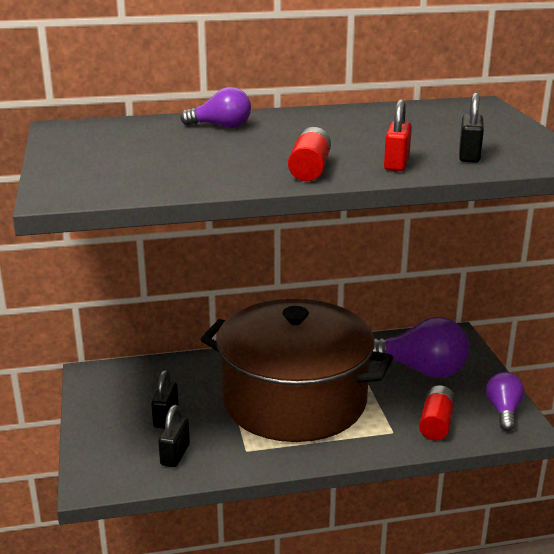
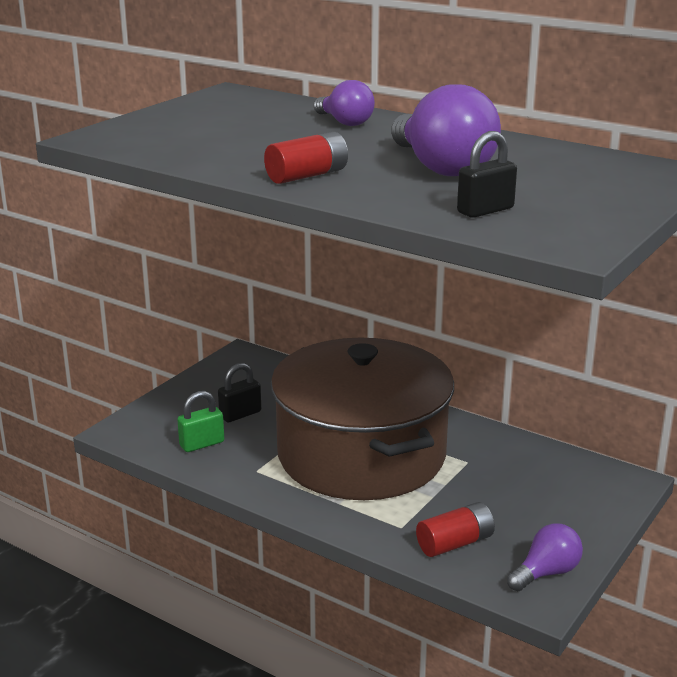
camera: 45 degrees right, 0 degrees up
black padlock [158,405,190,467] -> green padlock [177,391,224,452]
purple light bulb [370,317,470,378] -> purple light bulb moved to [391,84,501,176]
red padlock [384,99,412,171] -> none

